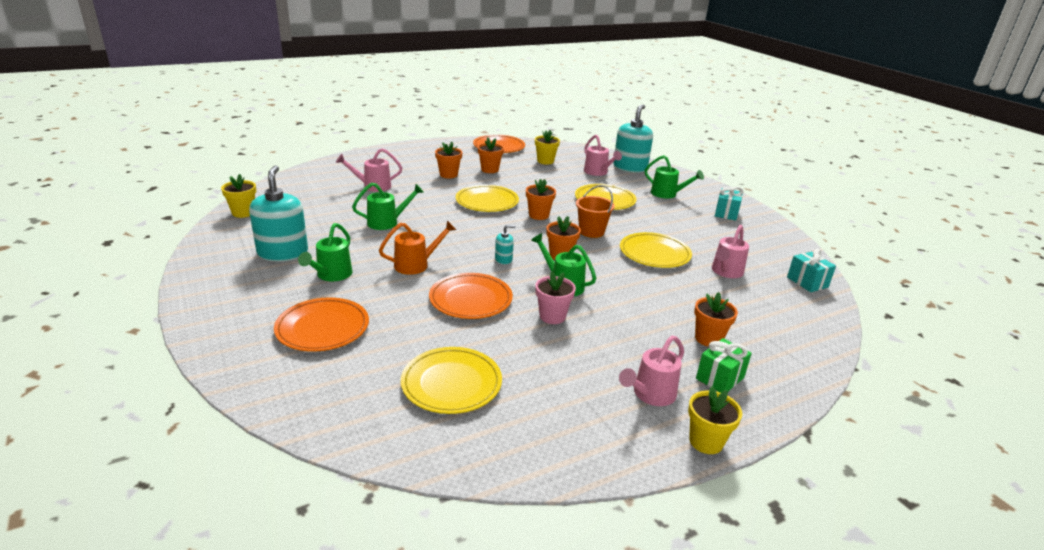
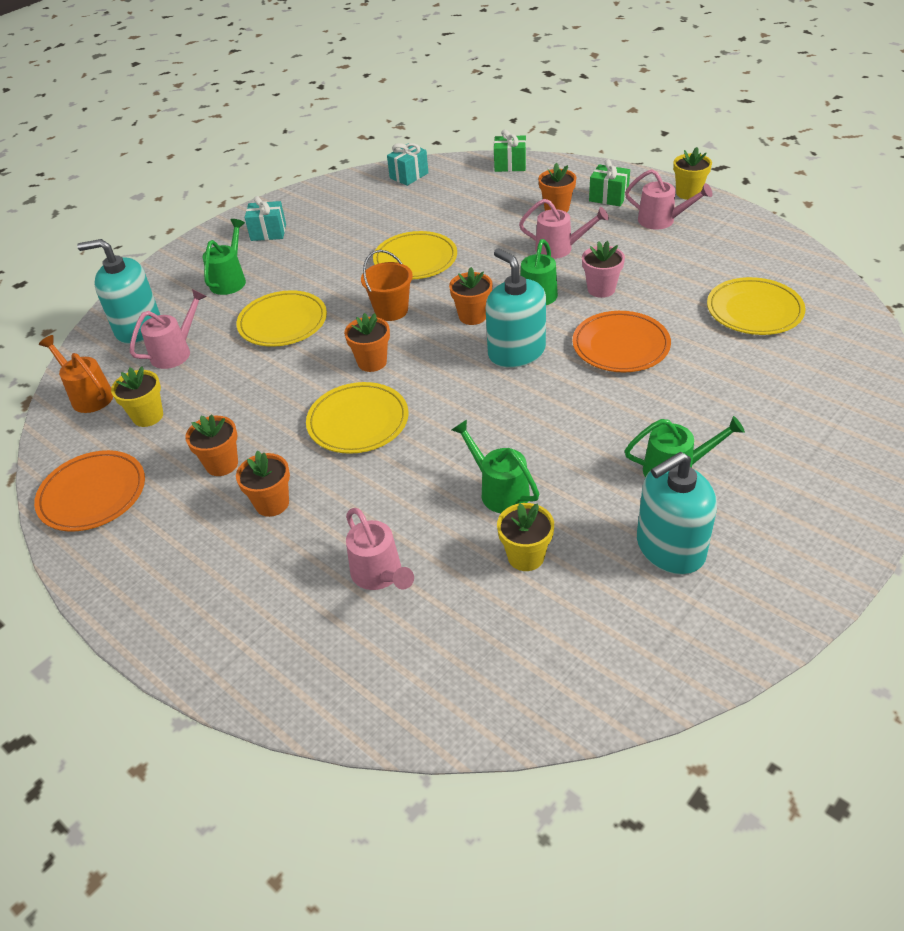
camera: 105 degrees left, 15 degrees up
yellow flower pot [221,174,256,218] -> yellow flower pot moved to [497,503,554,571]
orange plate [274,297,369,352] -> none
orange watering can [379,220,456,275] -> orange watering can moved to [39,335,113,413]
turquoise soap dispenser [495,225,516,264] -> turquoise soap dispenser [486,248,546,368], size x2.19
pink watering can [712,225,749,278] -> pink watering can moved to [519,199,609,259]
none -> green gift [494,129,526,172]

